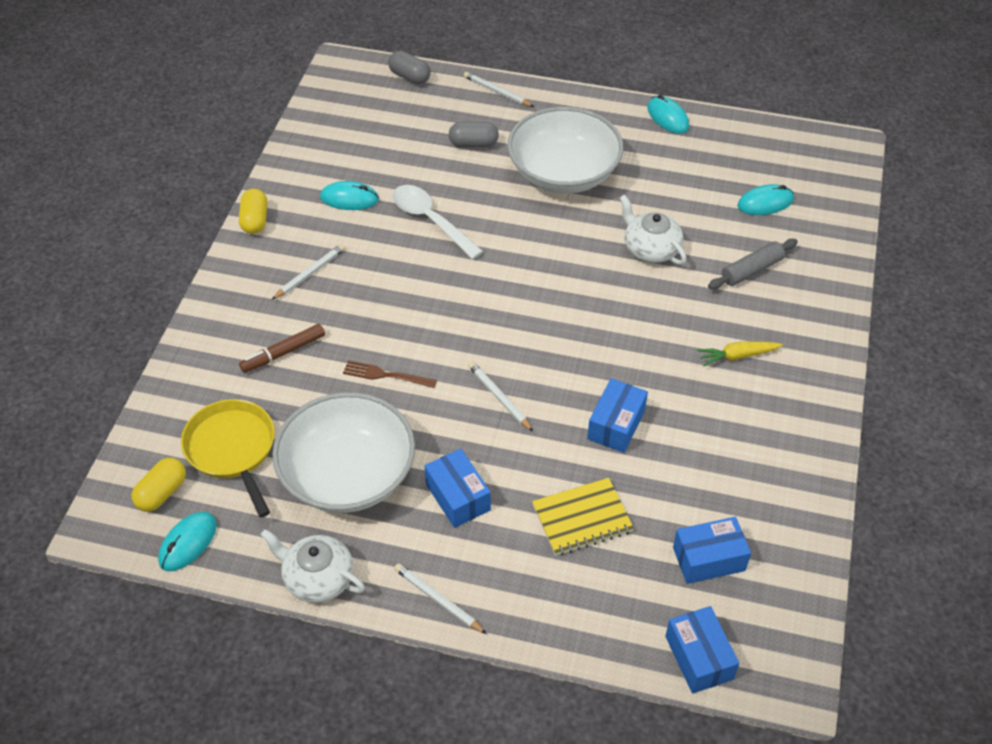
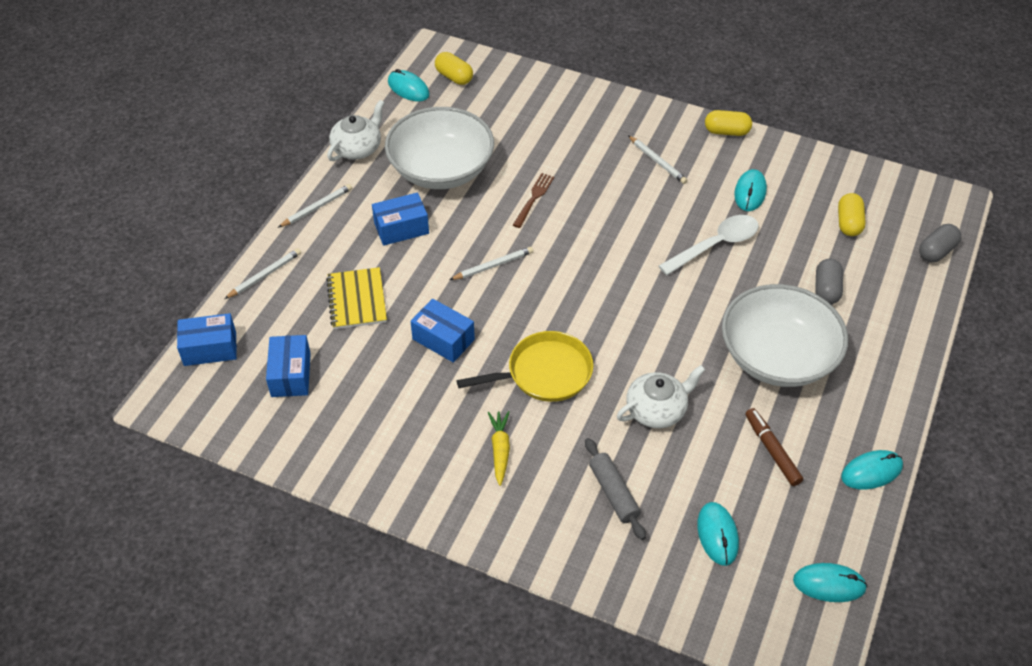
camera: 100 degrees right, 0 degrees up
yellow pan [181,399,275,518] -> yellow pan moved to [457,331,593,402]
brown marker [239,324,325,373] -> brown marker moved to [745,408,803,486]
white pencil [464,72,534,107] -> white pencil moved to [225,248,301,299]
none -> turquoise mouse [793,563,867,602]
none -> yellow capsule [838,193,866,236]

